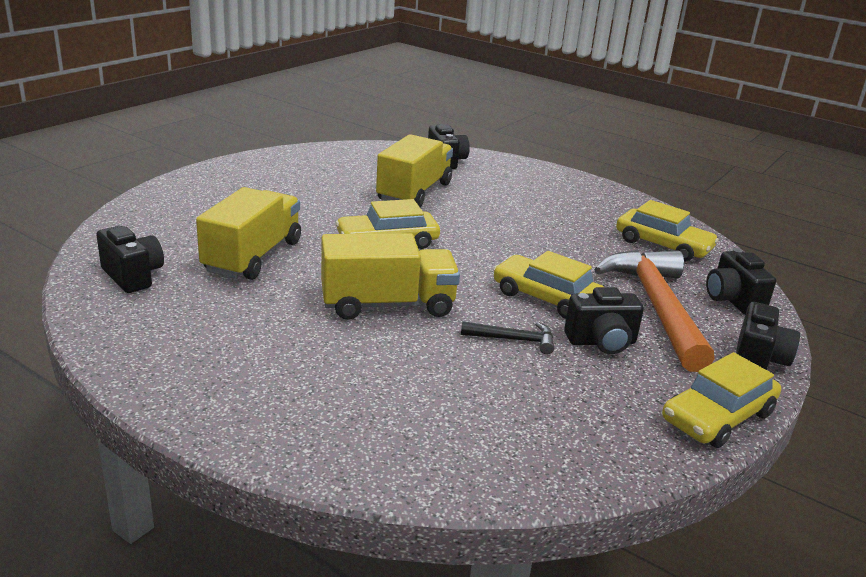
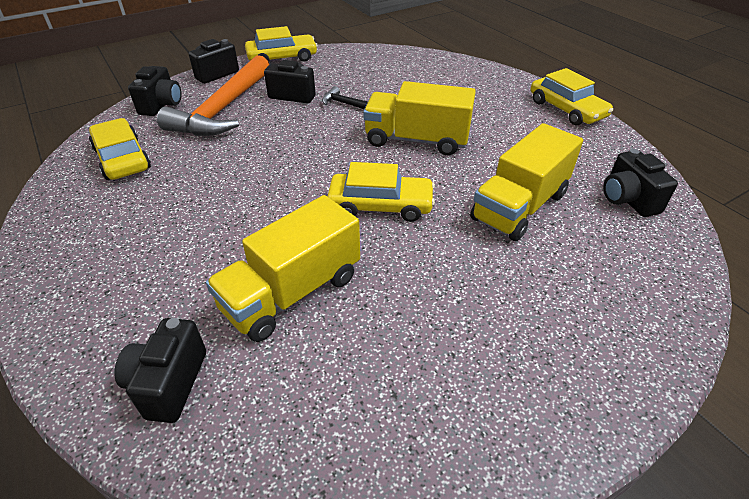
camera: 155 degrees left, 15 degrees up
yellow car [493,251,604,319] -> yellow car moved to [531,68,613,125]

